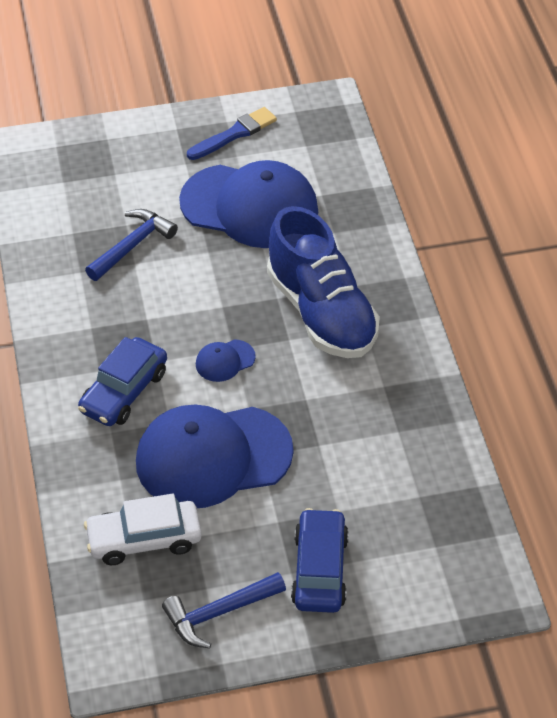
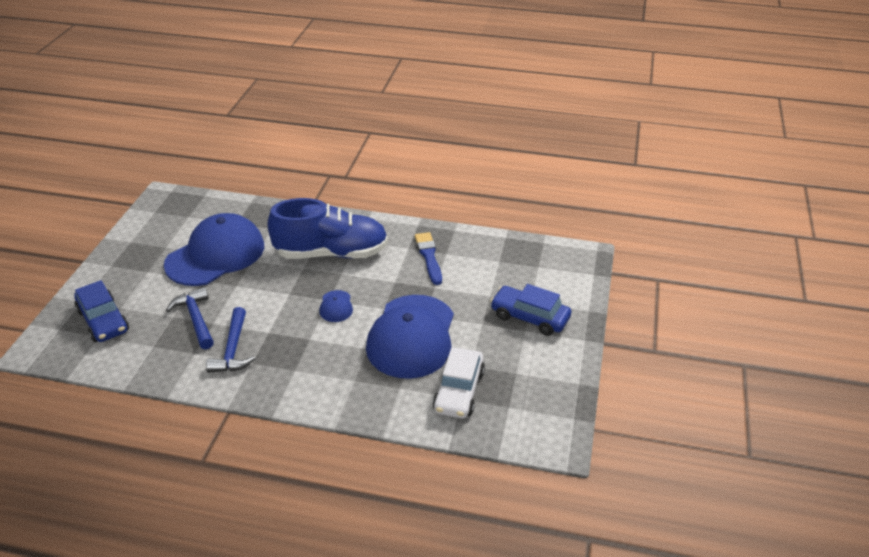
camera: 65 degrees left, 10 degrees down
blue car [78,337,167,426] -> blue car moved to [74,280,129,342]
blue hammer [162,572,286,649] -> blue hammer moved to [206,307,256,373]
blue brush [187,107,277,160] -> blue brush moved to [415,232,442,285]

